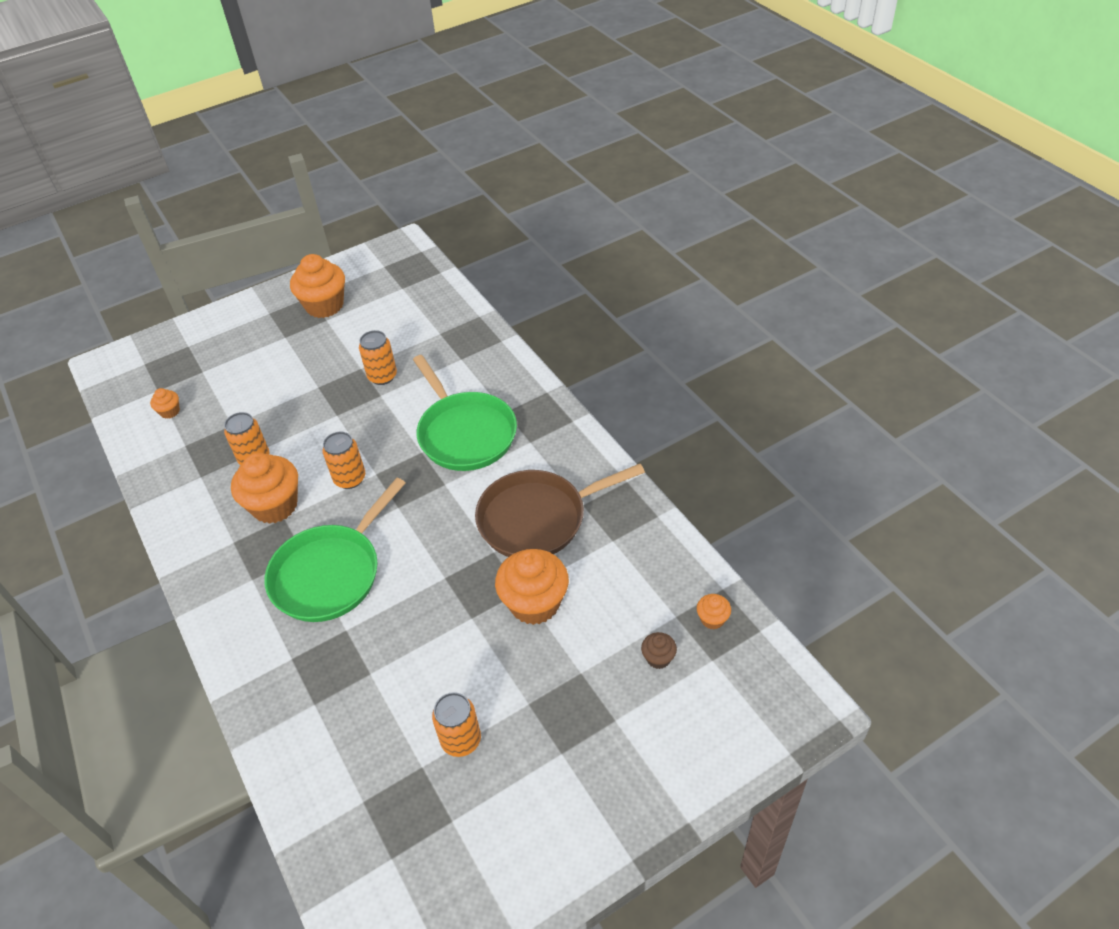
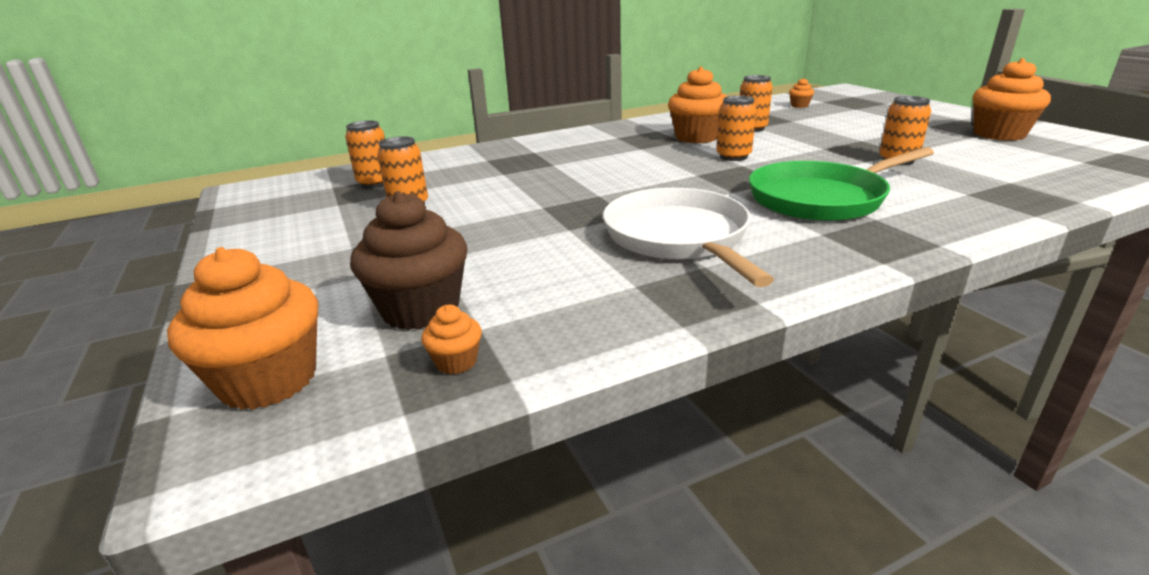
camera: 95 degrees right, 20 degrees down
green pan [264,478,405,622] -> none
brown pan [475,464,645,557] -> white pan [603,188,774,287]
orange cupcake [495,549,569,625] -> orange cupcake moved to [167,247,318,410]
brown cupcake [641,632,677,669] -> brown cupcake [350,191,467,330], size x2.16
none -> orange can [345,120,385,188]

